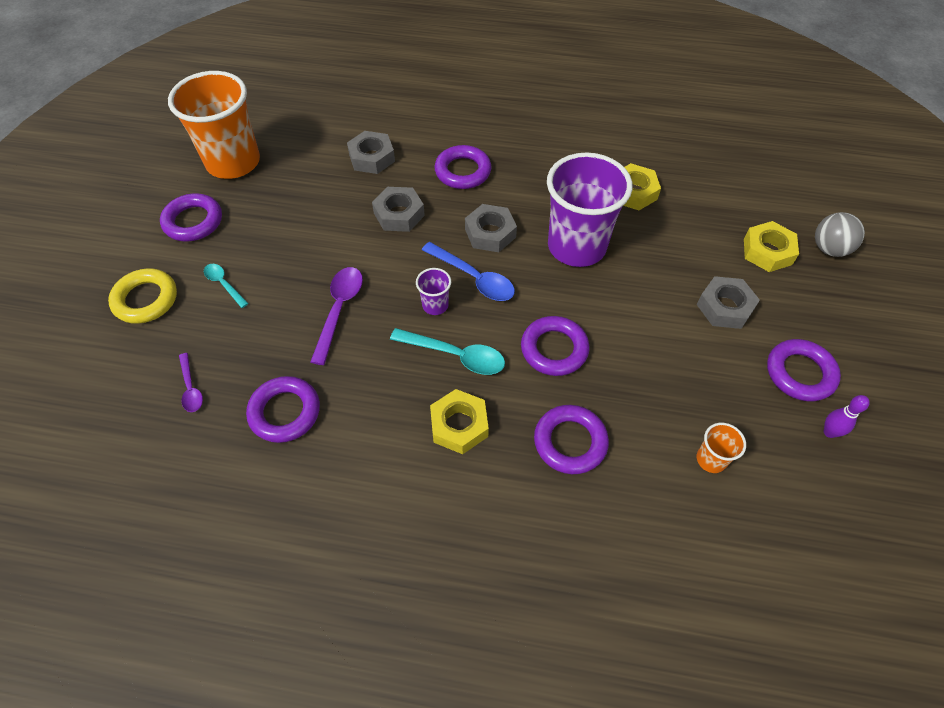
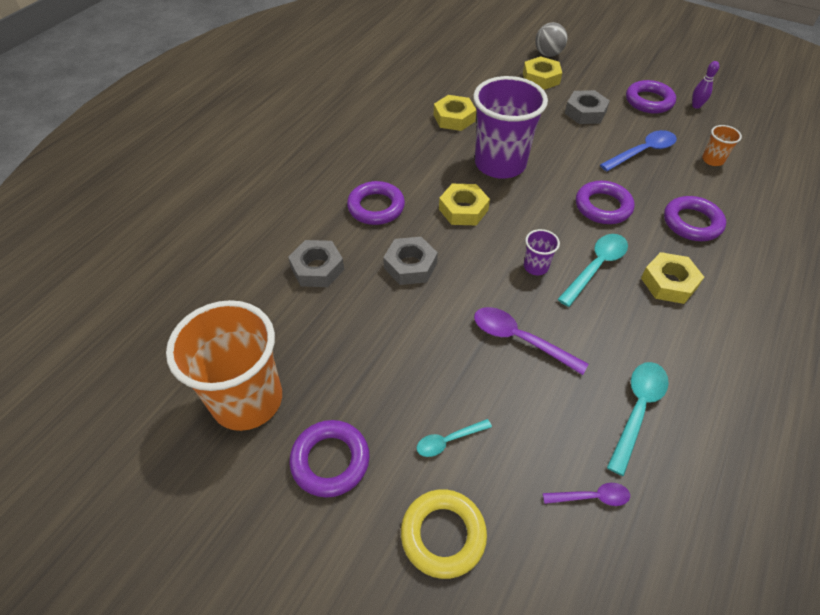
camera: 70 degrees left, 5 degrees down
purple ring [246,376,320,443] -> turquoise spoon [607,362,669,476]
blue spoon [422,242,515,301] -> blue spoon moved to [600,130,677,171]
grey nut [465,204,517,252] -> yellow nut [439,184,490,225]

